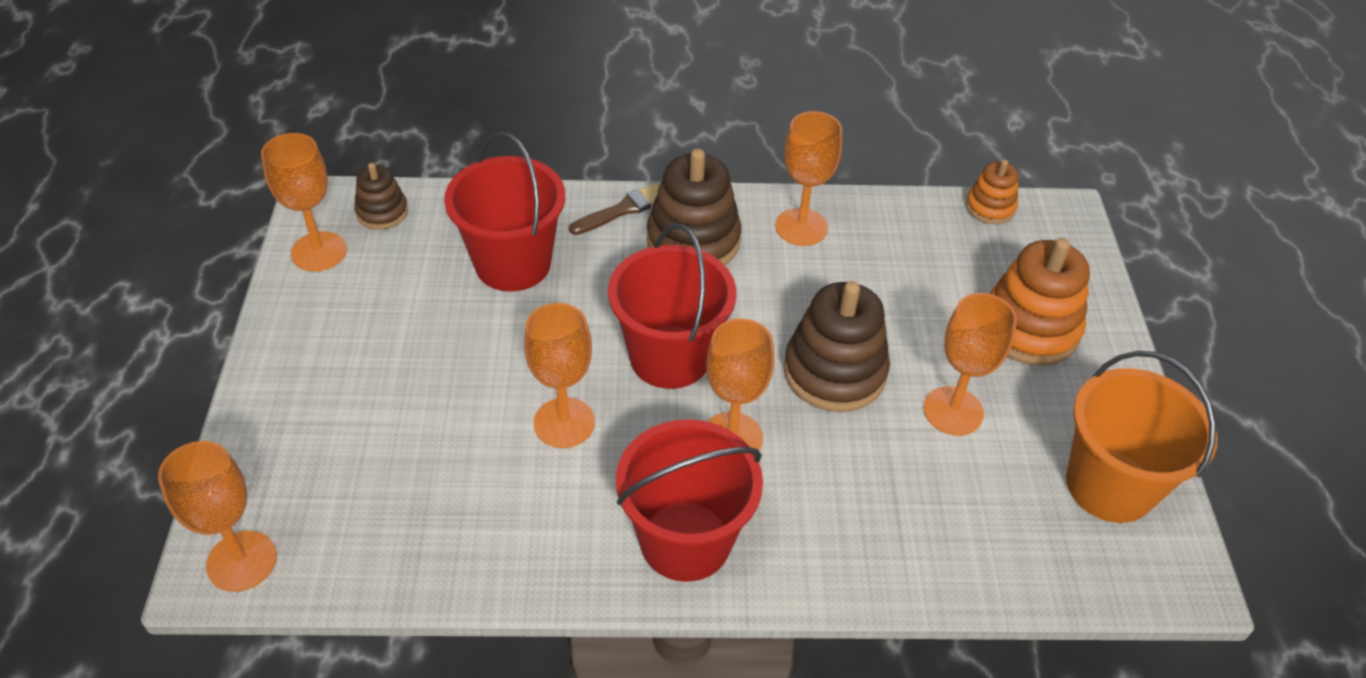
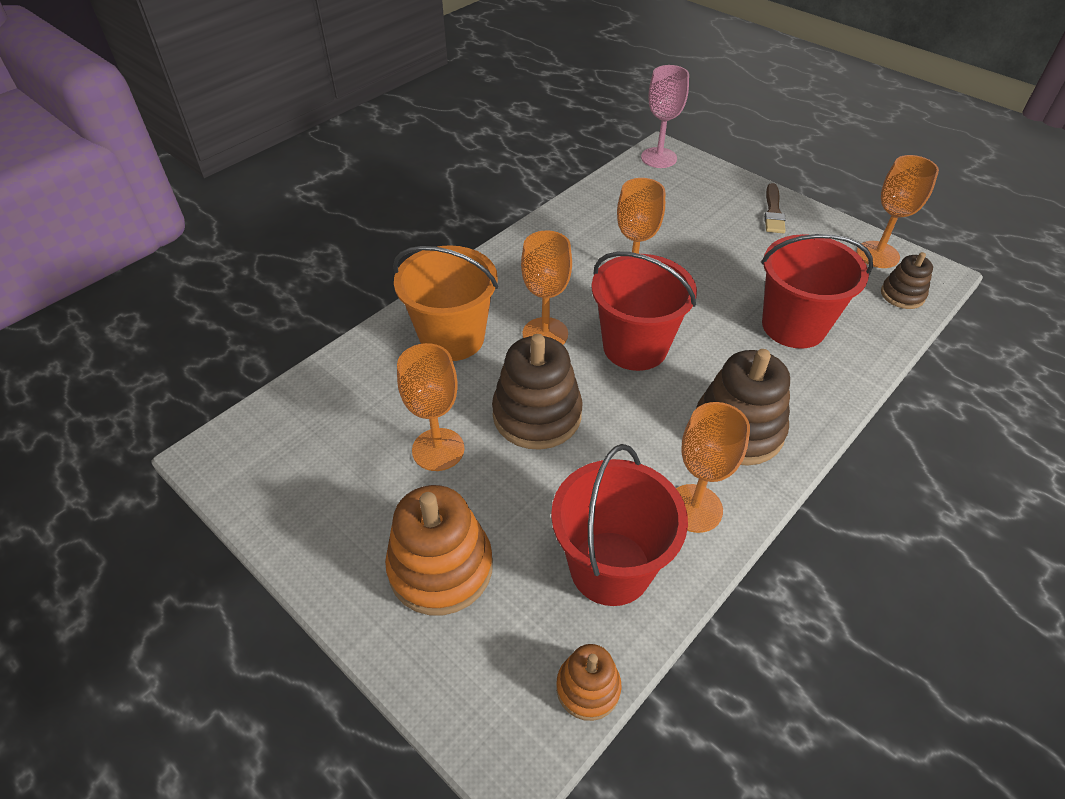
camera: 135 degrees right, 0 degrees up
orange goblet [158,441,277,592] -> pink goblet [641,65,689,168]
brown brush [569,183,659,235] -> brown brush moved to [764,183,786,233]
red bucket [616,419,763,582] -> red bucket moved to [551,444,688,606]
orange bucket [1066,351,1218,523] -> orange bucket moved to [393,245,498,361]

